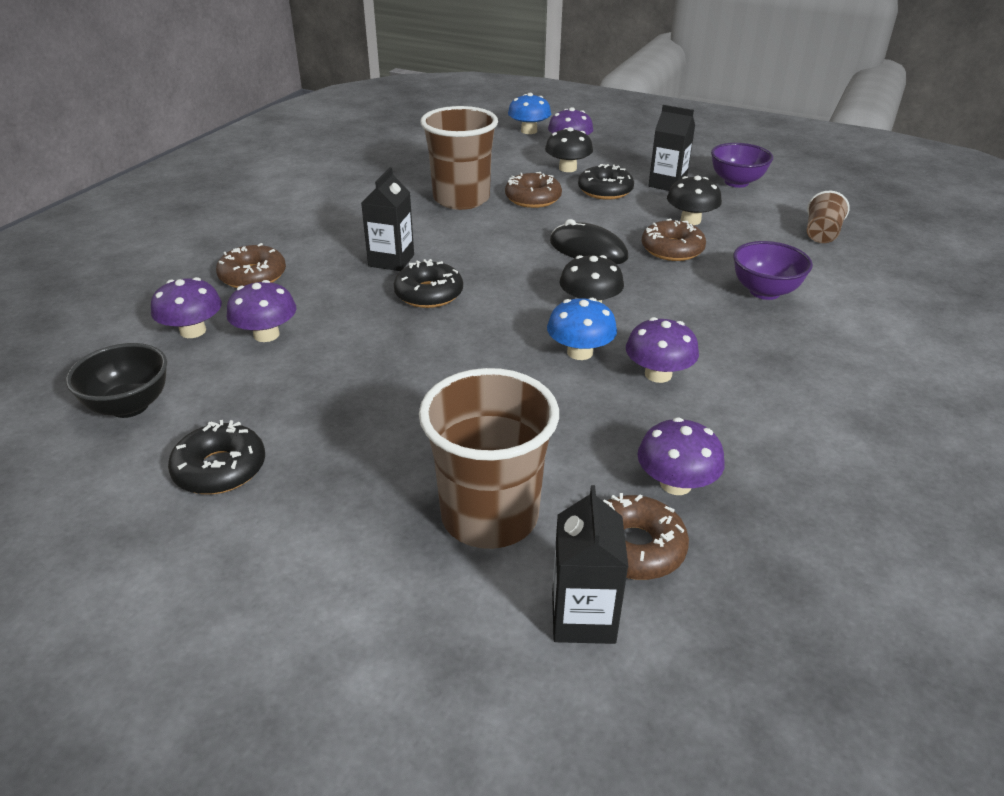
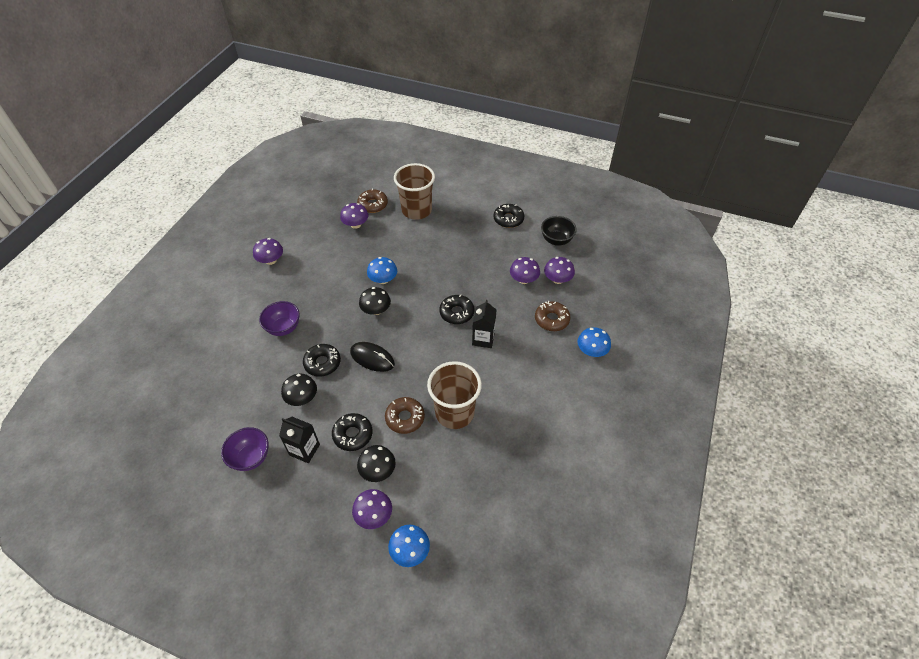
camera: 175 degrees right, 15 degrees up
black carton [552,485,628,644] -> none
purple mushroom [626,317,699,383] -> purple mushroom moved to [253,238,283,265]
brown donut [642,218,706,261] -> black donut [303,344,341,377]
brown cup [807,191,850,243] -> none
none -> blue mushroom [578,327,611,357]

